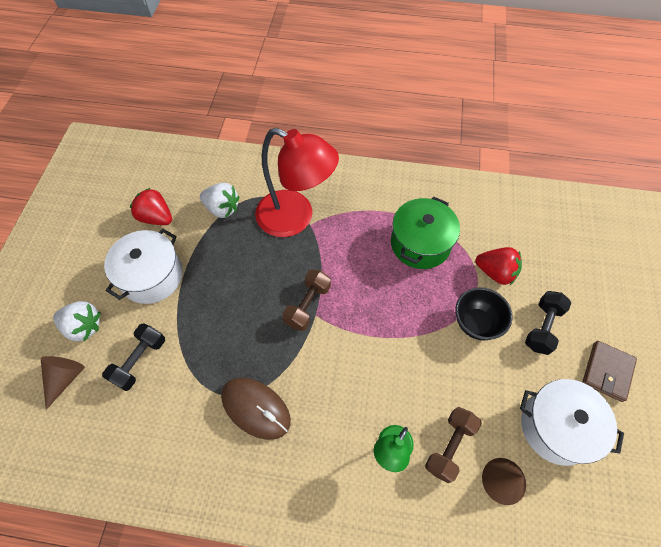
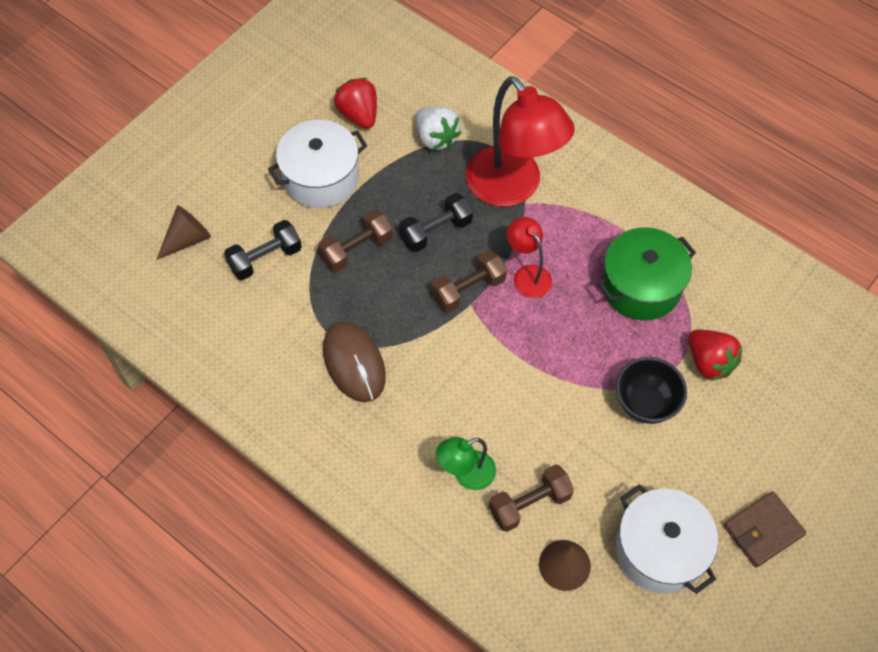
camera: 30 degrees right, 0 degrees up
white strawberry [53,301,101,341] -> none
black dumbbell [525,291,572,355] -> black dumbbell moved to [399,193,473,252]
none -> brown dumbbell [318,210,393,272]
none -> red lamp [507,217,552,298]

